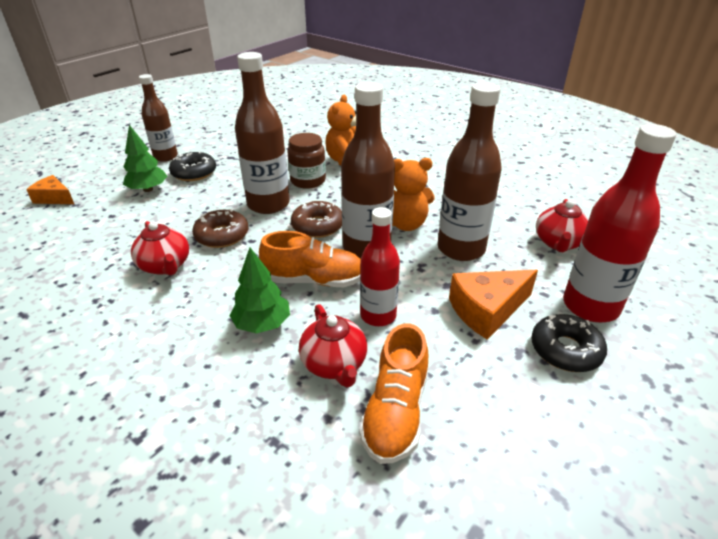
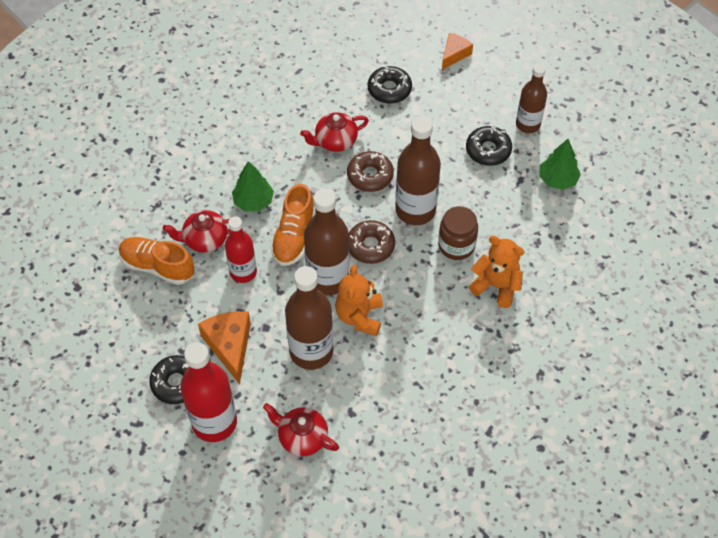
camera: 100 degrees right, 20 degrees up
green tree [123,125,167,192] -> green tree moved to [539,139,581,190]
none -> black donut [368,66,412,104]

